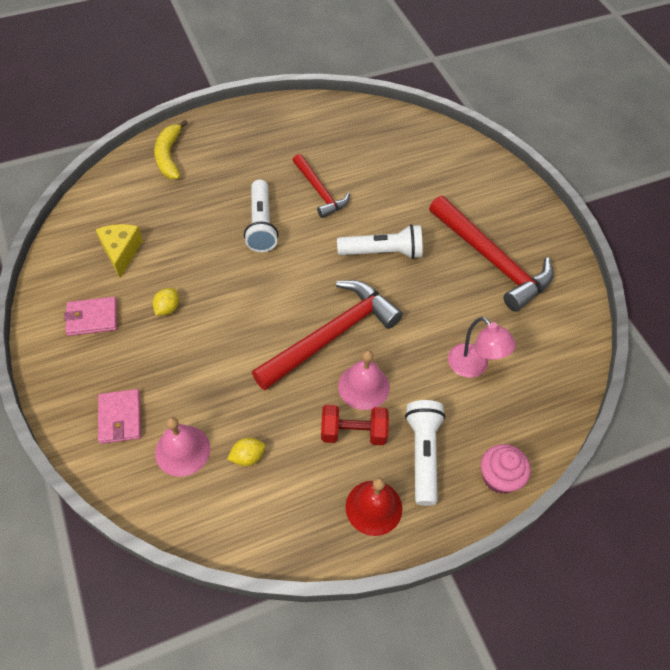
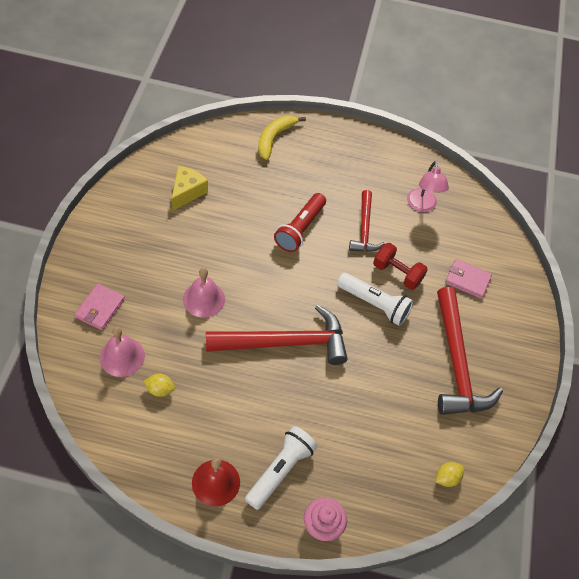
camera: 30 degrees right, 0 degrees up
pink wallet [64,297,117,336] -> pink wallet moved to [445,259,492,299]
yellow lemon [153,288,179,315] -> yellow lemon moved to [436,462,464,487]
white flashlight [244,179,278,252] -> red flashlight [274,193,326,252]
red dumbbell [321,405,389,445] -> red dumbbell moved to [373,243,428,290]
pink bell [338,350,390,410] -> pink bell moved to [183,268,225,318]
pink lamp [448,317,516,378] -> pink lamp moved to [407,161,449,212]

